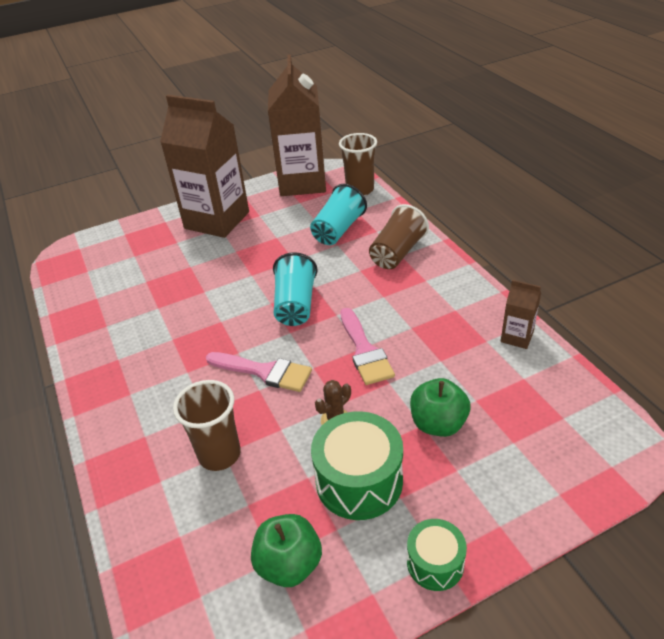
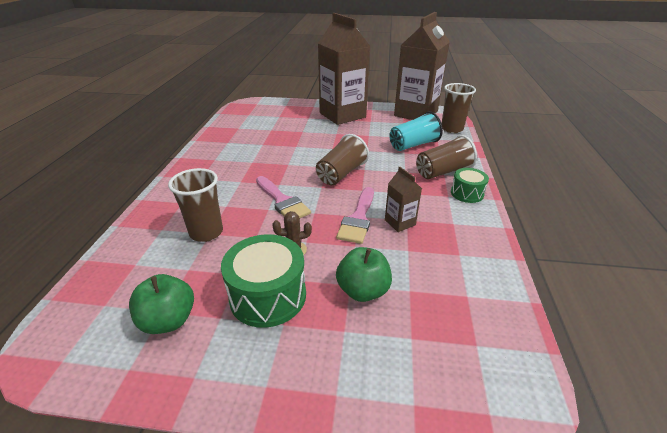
camera: 30 degrees right, 5 degrees down
turquoise cup [273,252,318,326] -> brown cup [316,134,369,185]
green drum [407,519,467,591] -> green drum moved to [451,168,489,203]
brown carton [501,280,541,349] -> brown carton moved to [385,167,422,232]

